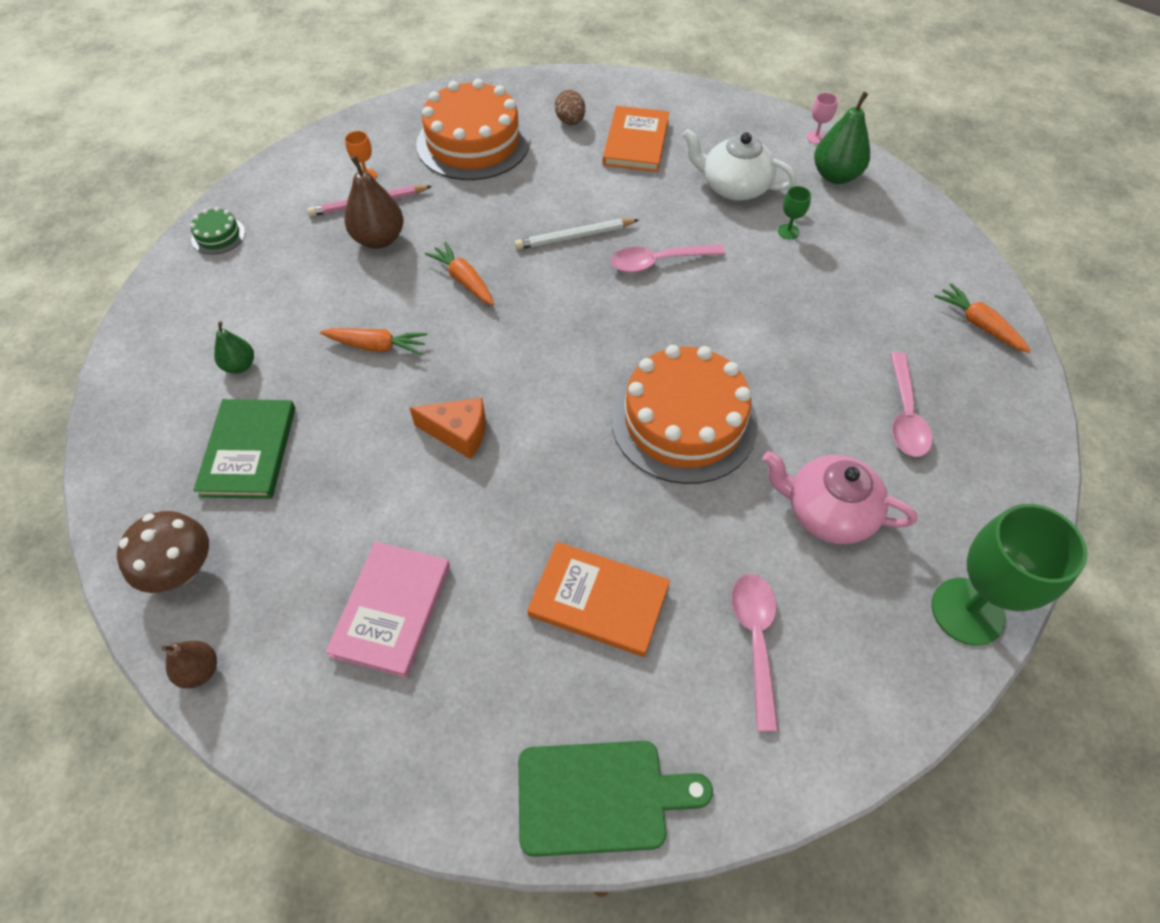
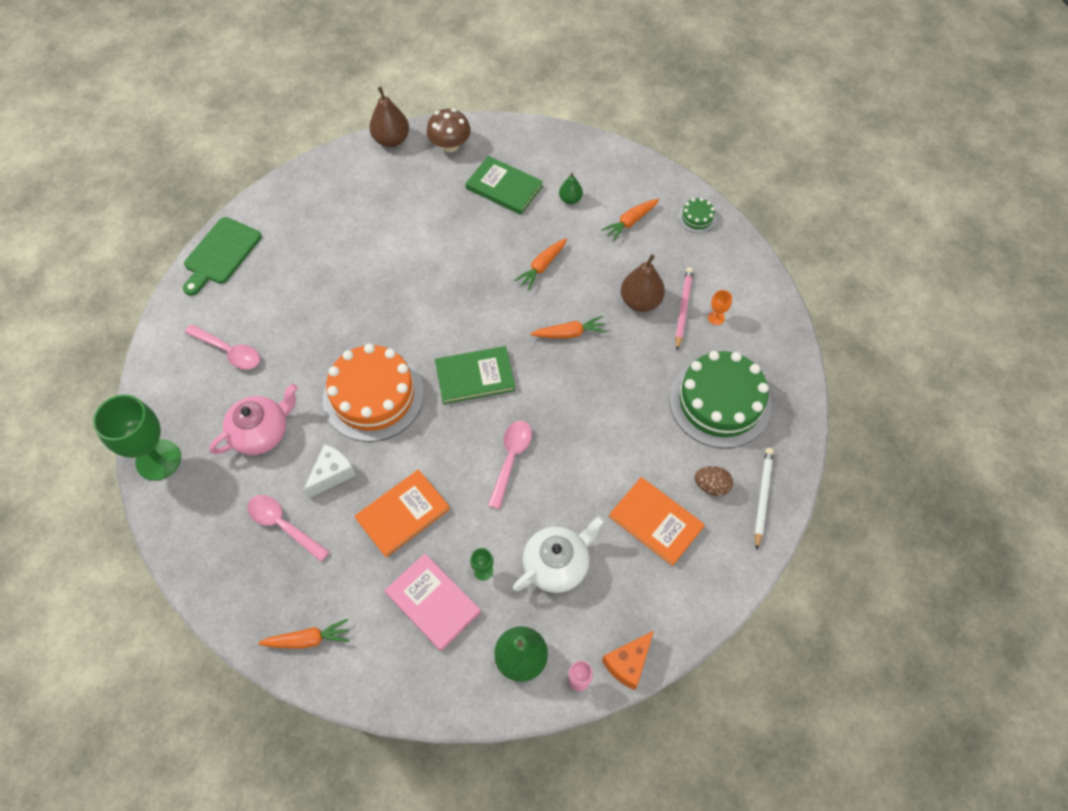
camera: 120 degrees right, 5 degrees up
brown pear [161,641,217,689] -> brown pear [369,87,409,147], size x1.70
pink book [326,542,450,678] -> pink book moved to [385,553,481,651]
orange cheese [410,398,486,459] -> orange cheese moved to [602,631,654,690]
orange cake [416,79,530,180] -> green cake [669,351,771,448]
white pencil [515,219,639,249] -> white pencil moved to [754,448,774,550]
orange book [527,542,670,657] -> orange book moved to [355,470,450,557]
none -> white cheese [304,444,356,498]
none -> green book [435,346,515,404]
none -> orange carrot [601,199,659,241]

